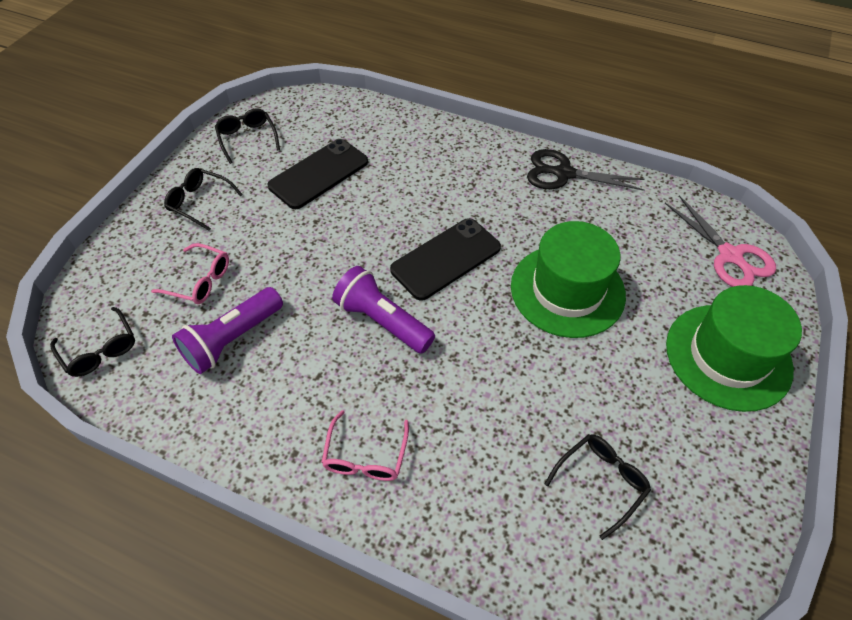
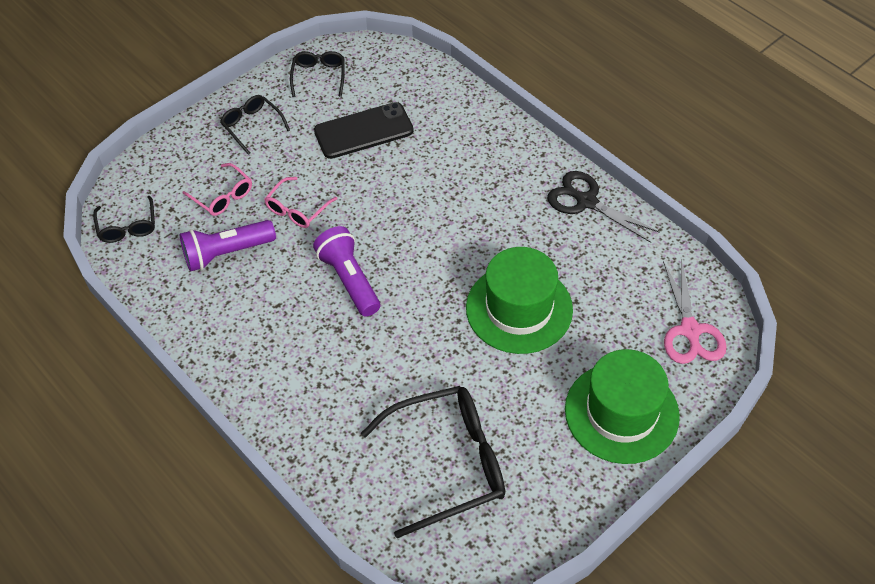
camera: 25 degrees right, 0 degrees up
pink glasses [321,410,409,481] -> pink glasses moved to [264,177,337,228]
black phone [390,218,501,301] -> none
black glasses [544,434,651,540] -> black glasses [361,386,505,538], size x1.94

